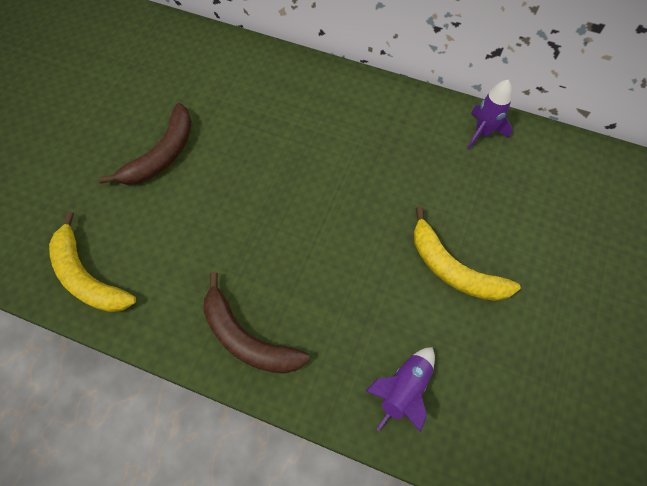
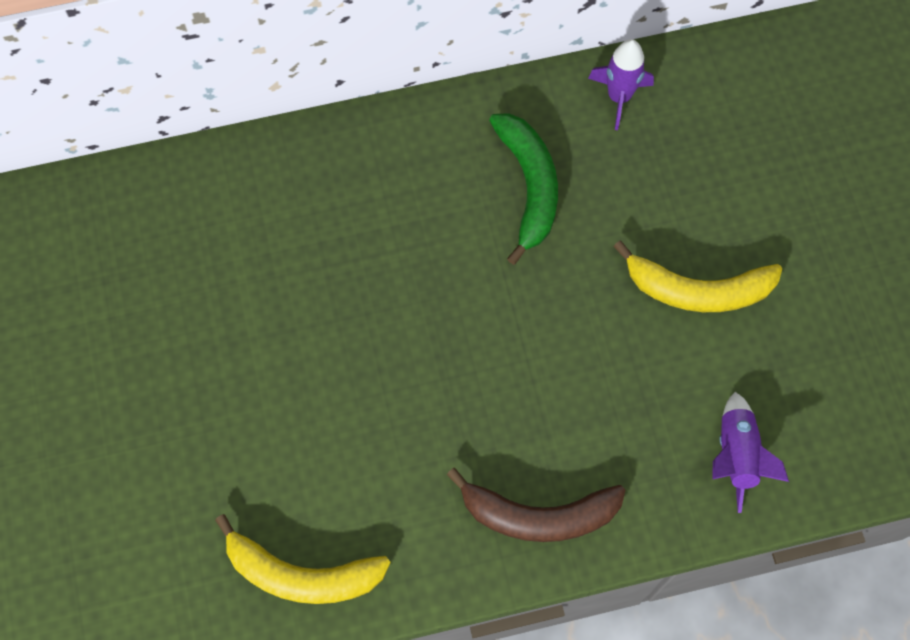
camera: 35 degrees left, 5 degrees up
brown banana [99,103,192,185] -> none
none -> green banana [489,113,558,265]

